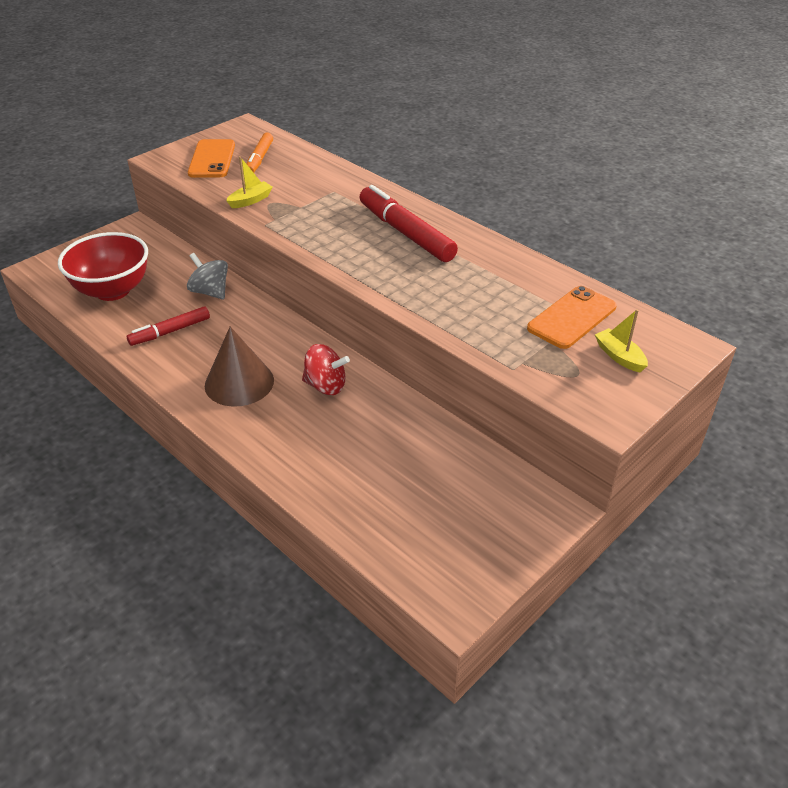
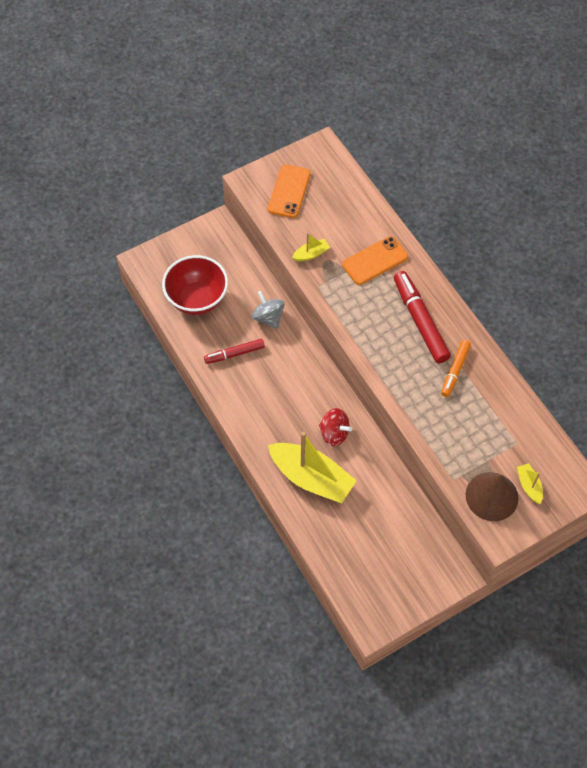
camera: 15 degrees right, 20 degrees up
brown cone [205,327,274,407] -> brown cone moved to [466,472,519,521]
orange marker [247,132,273,173] -> orange marker moved to [441,340,471,397]
orange phone [527,286,617,349] -> orange phone moved to [342,236,408,285]
none -> yellow boat [268,432,357,503]

